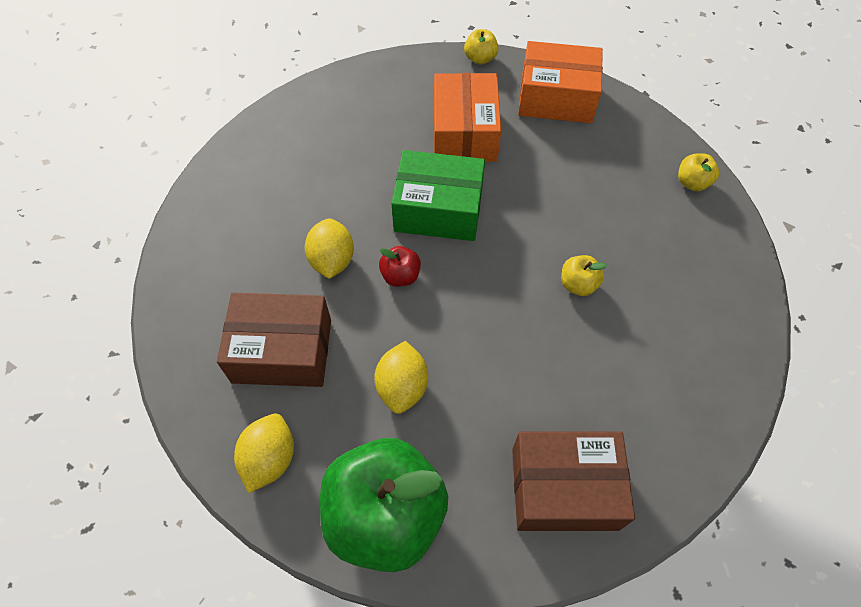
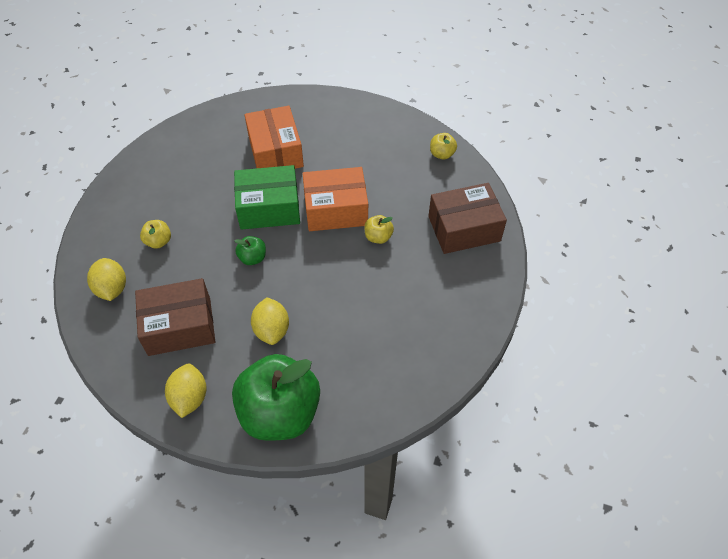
camera: 15 degrees left, 5 degrees down
yellow lemon [305,218,354,279] -> yellow lemon moved to [87,258,126,301]
red apple [379,246,421,287] -> green apple [235,236,266,265]
yellow apple [464,29,499,65] -> yellow apple moved to [140,220,171,249]
brown box [512,432,635,531] -> brown box moved to [428,183,507,254]
orange box [518,41,603,123] -> orange box moved to [302,167,368,231]

